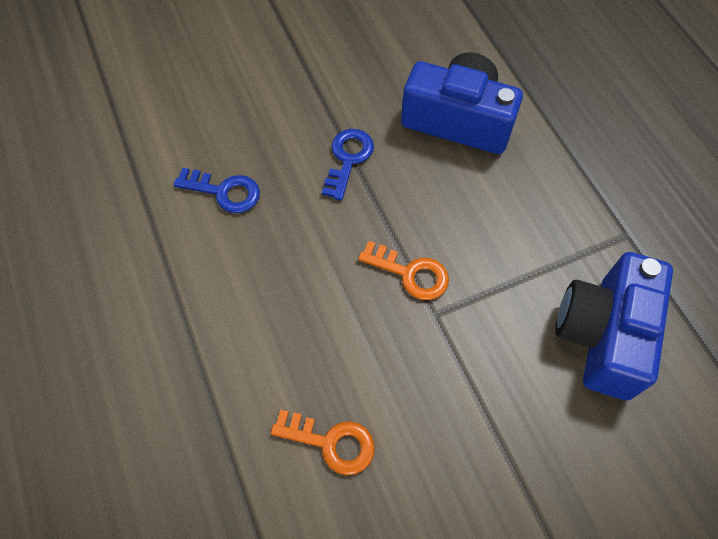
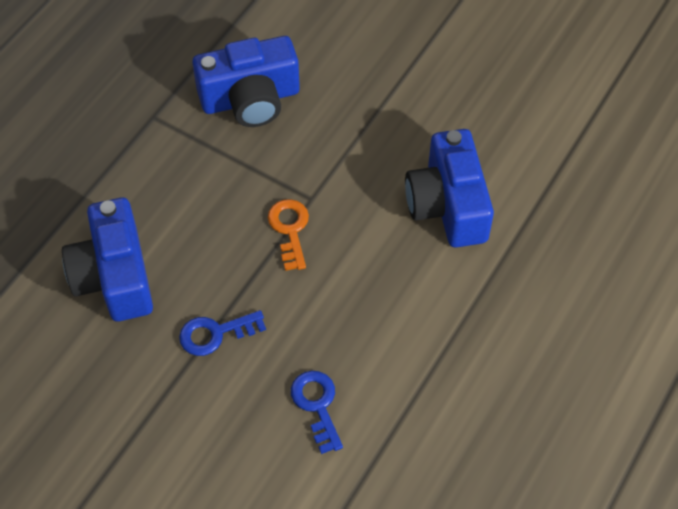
camera: 125 degrees left, 5 degrees down
orange key [271,410,375,476] -> blue camera [405,129,494,248]

